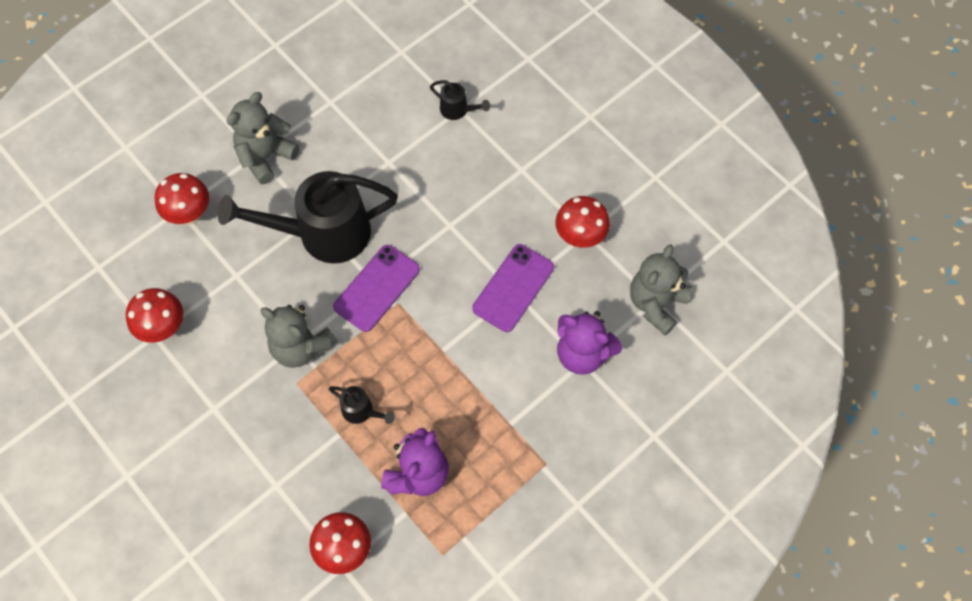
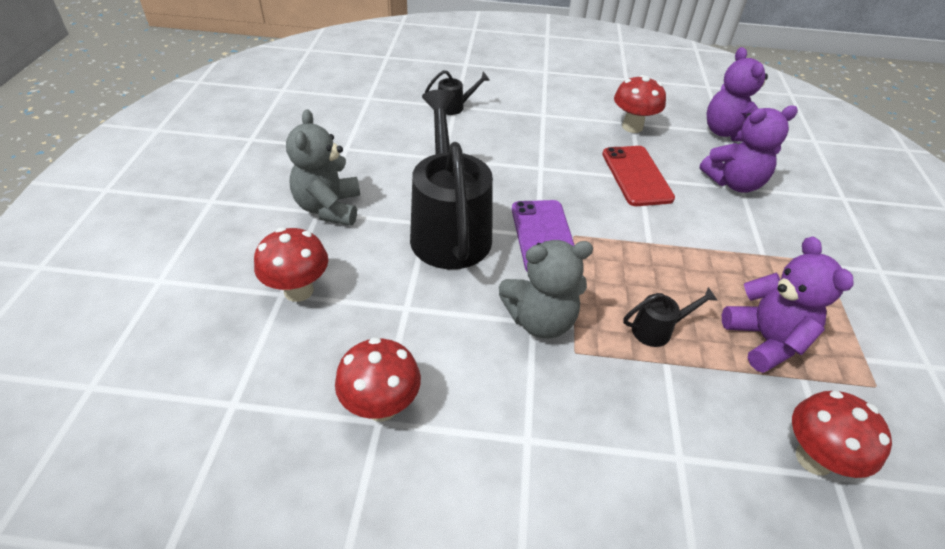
camera: 45 degrees left, 20 degrees down
black watering can [217,171,398,264] -> black watering can turned 135 degrees clockwise [410,89,493,269]
purple phone [472,244,554,332] -> red phone [602,146,675,206]
grey teddy bear [630,244,692,335] -> purple teddy bear [706,47,768,142]

